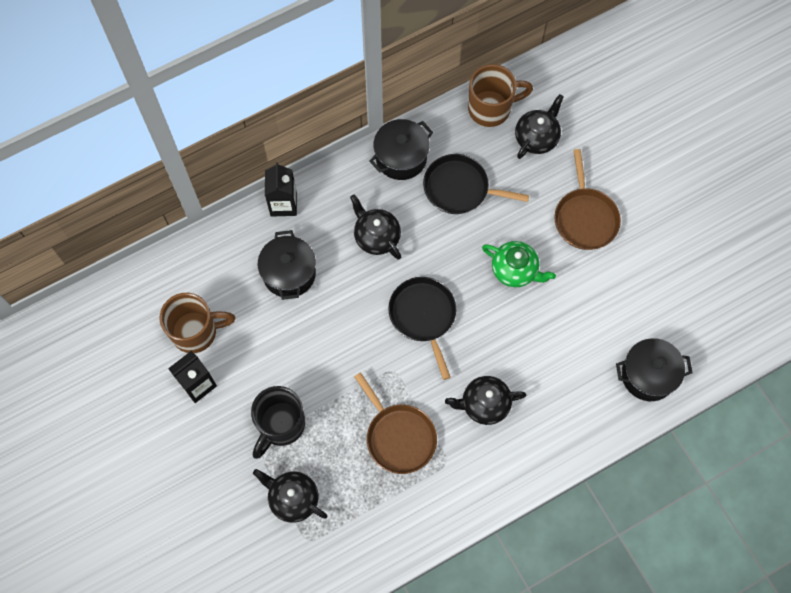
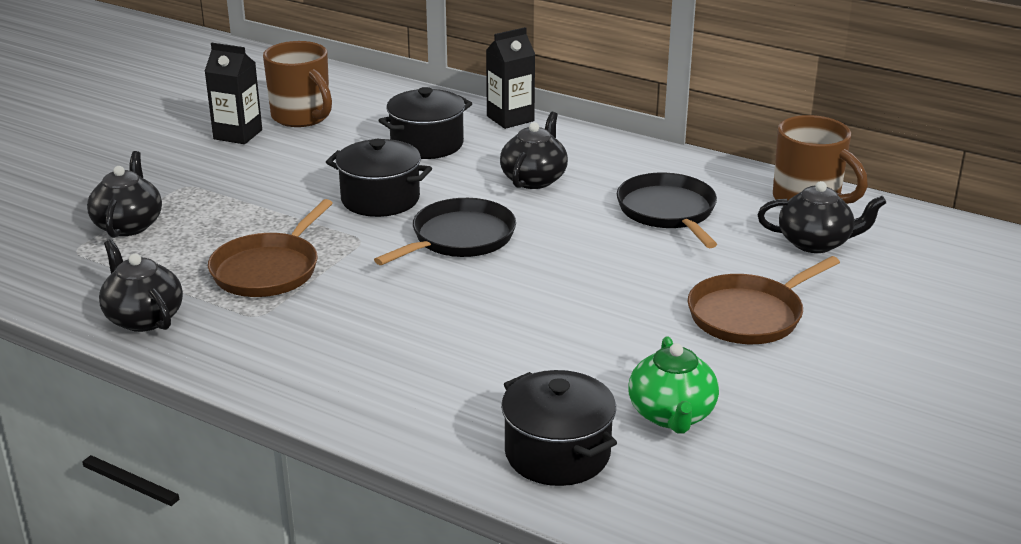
camera: 60 degrees right, 40 degrees down
black mug [251,386,305,459] -> none
black pot [369,119,433,180] -> black pot moved to [326,139,432,217]
black teapot [445,376,526,425] -> black teapot moved to [99,240,183,332]
green teapot [482,241,556,287] -> green teapot moved to [628,336,719,434]

